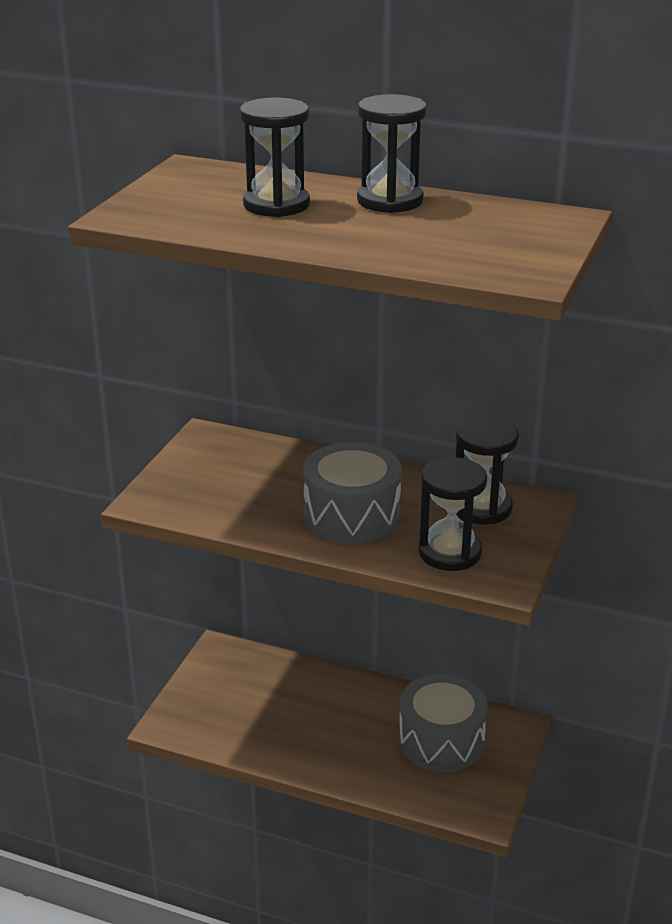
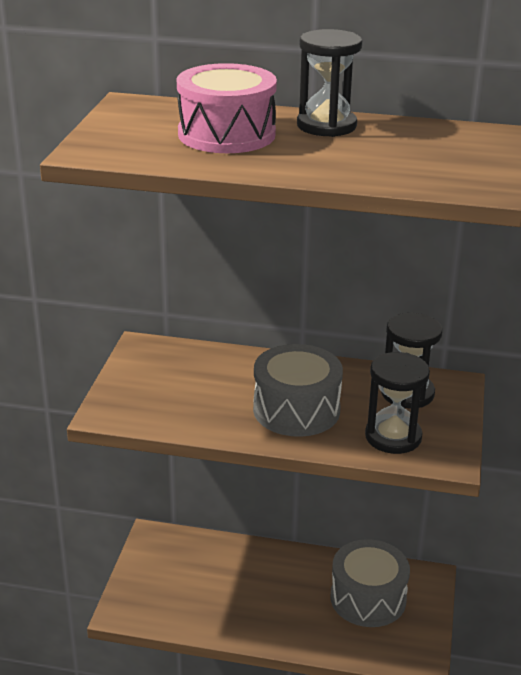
camera: 10 degrees left, 0 degrees up
black hourglass [239,98,310,217] -> pink drum [177,63,277,153]

